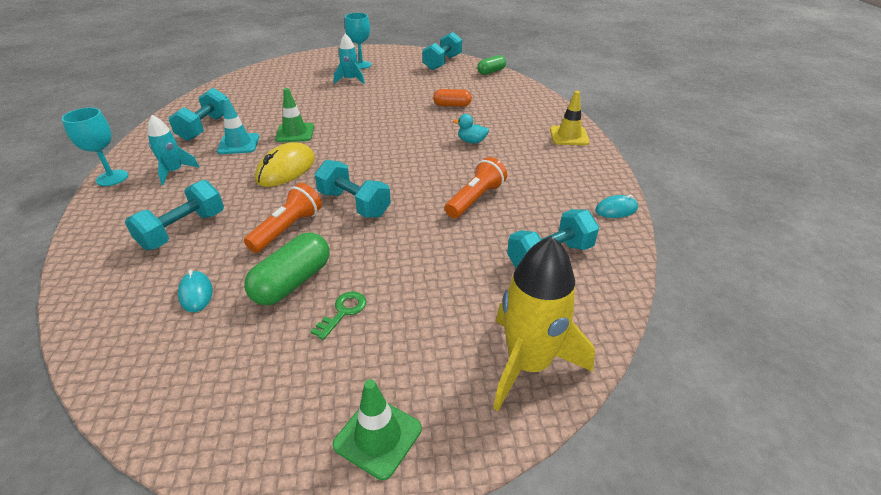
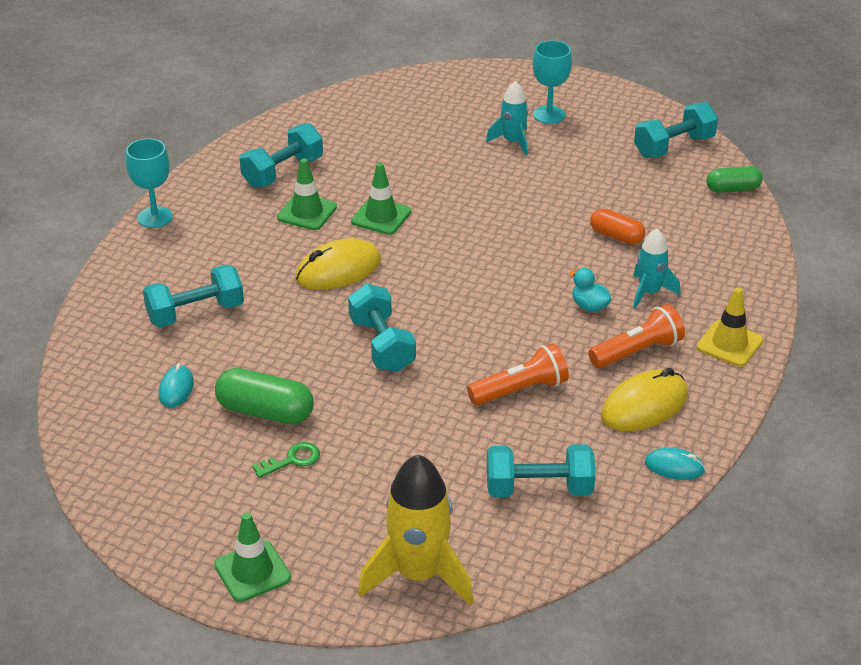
camera: 30 degrees right, 0 degrees up
turquoise rocket [148,115,200,185] -> turquoise rocket moved to [633,229,680,309]
turquoise traffic cone [217,98,259,154] -> green traffic cone [277,158,337,230]
orange flashlight [244,183,322,253] -> orange flashlight moved to [589,304,685,368]
green capsule [244,232,329,305] -> green capsule turned 45 degrees clockwise [215,368,314,425]
none -> yellow mouse [601,368,688,431]

